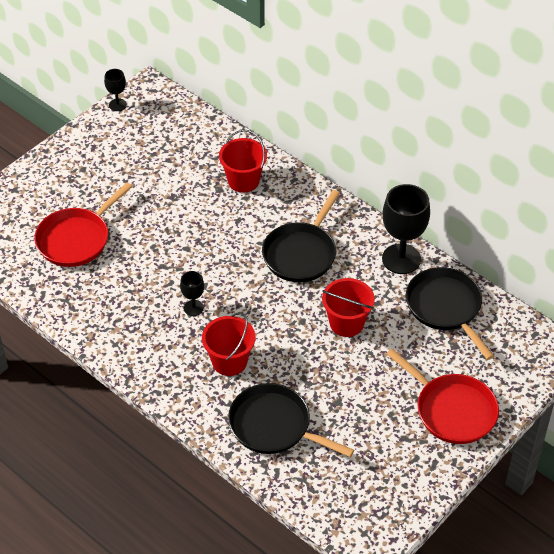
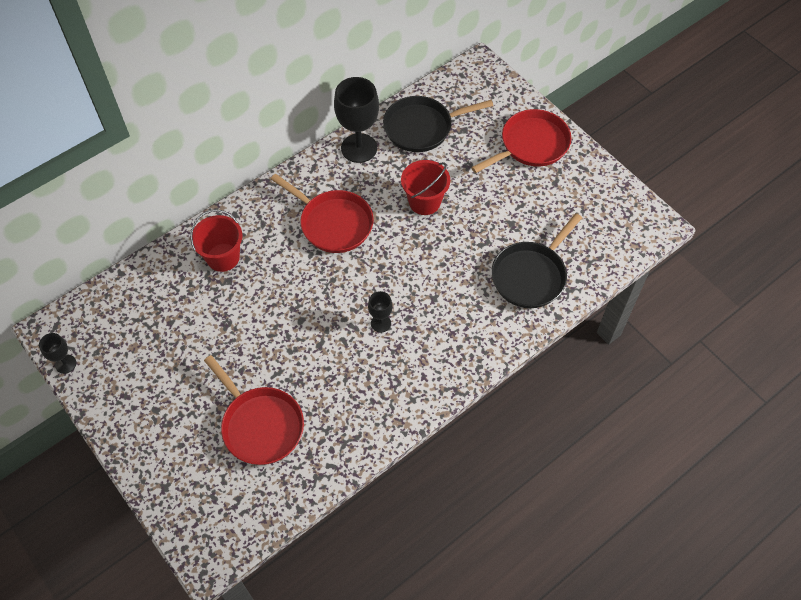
camera: 80 degrees left, 10 degrees up
red bucket [202,312,255,376] -> none
black pan [262,190,340,282] -> red pan [271,174,374,253]

